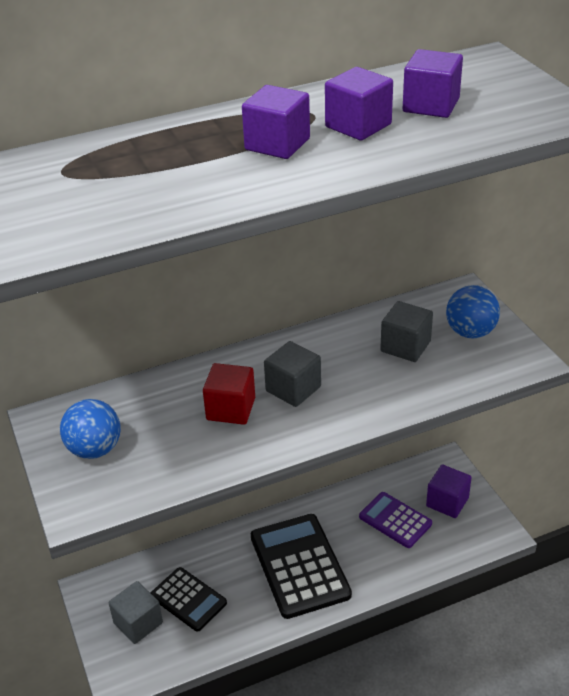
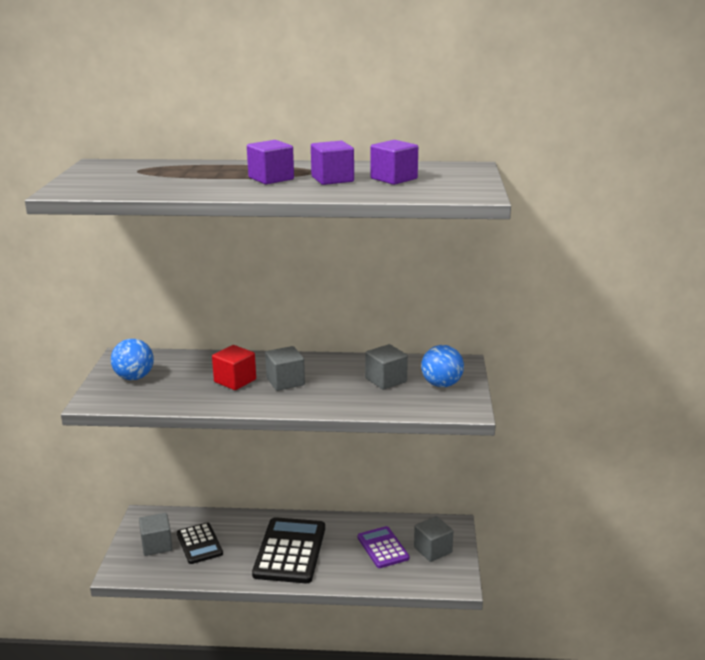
camera: 25 degrees right, 15 degrees down
purple cube [426,464,472,518] -> grey cube [414,516,453,562]

